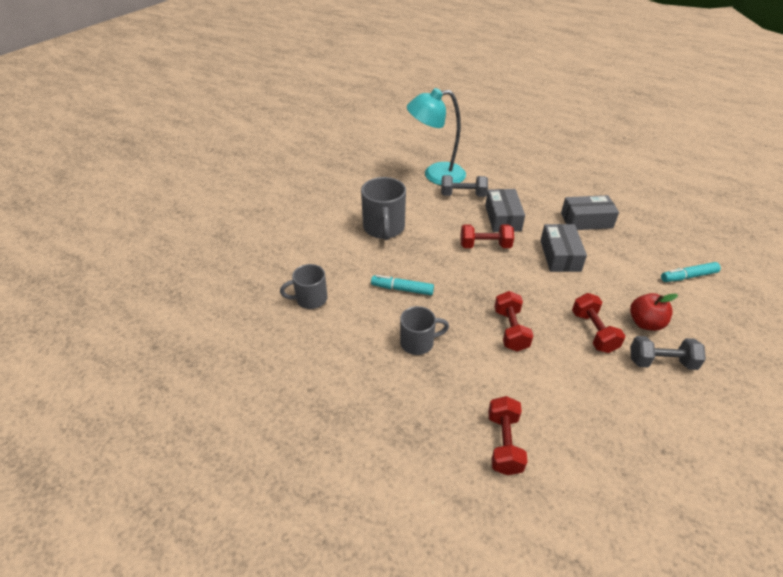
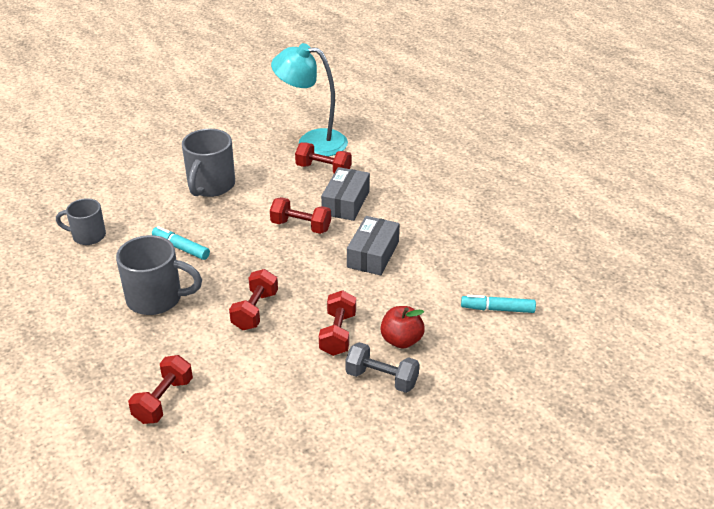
camera: 20 degrees right, 5 degrees down
grey mug [400,306,449,355] -> grey mug [116,235,202,315], size x1.56
grey dumbbell [441,175,488,197] -> red dumbbell [295,142,352,173]
grey box [561,195,619,230] -> none

